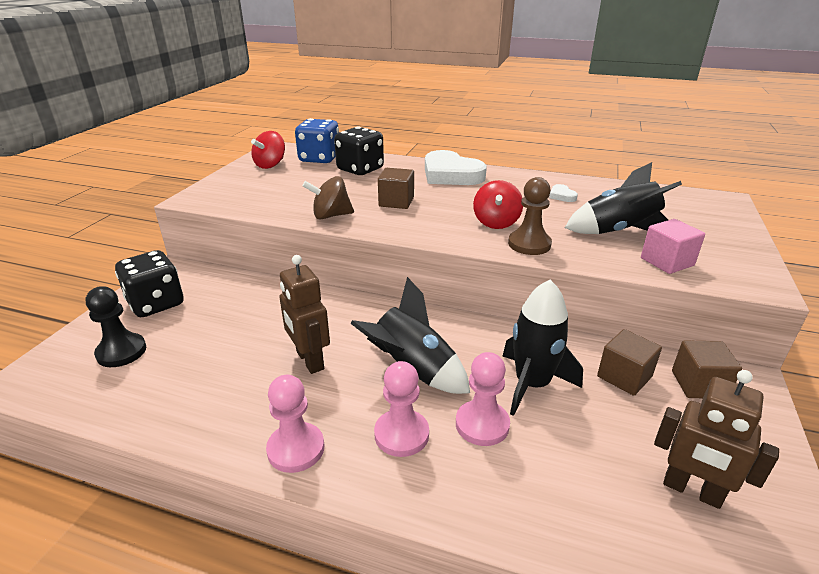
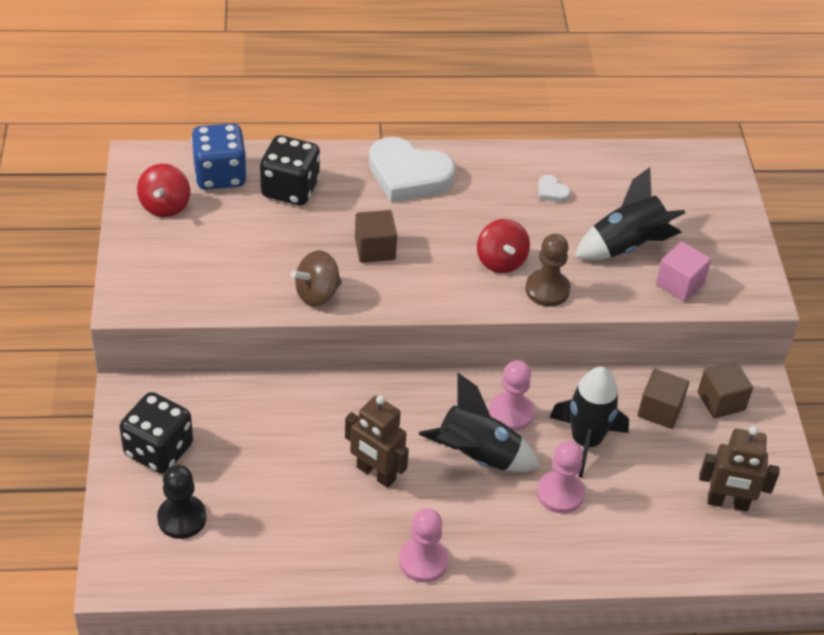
camera: 25 degrees left, 15 degrees up
pink pawn [374,361,429,457] -> pink pawn moved to [489,360,534,431]

